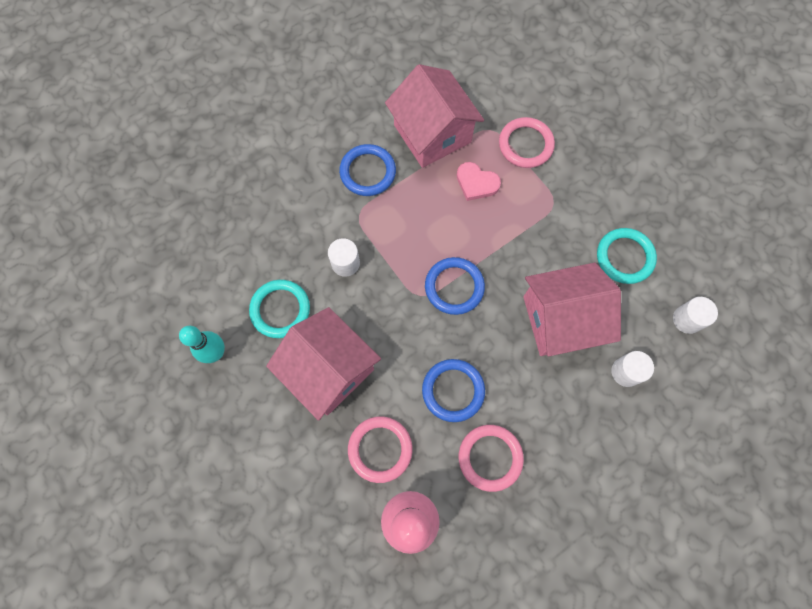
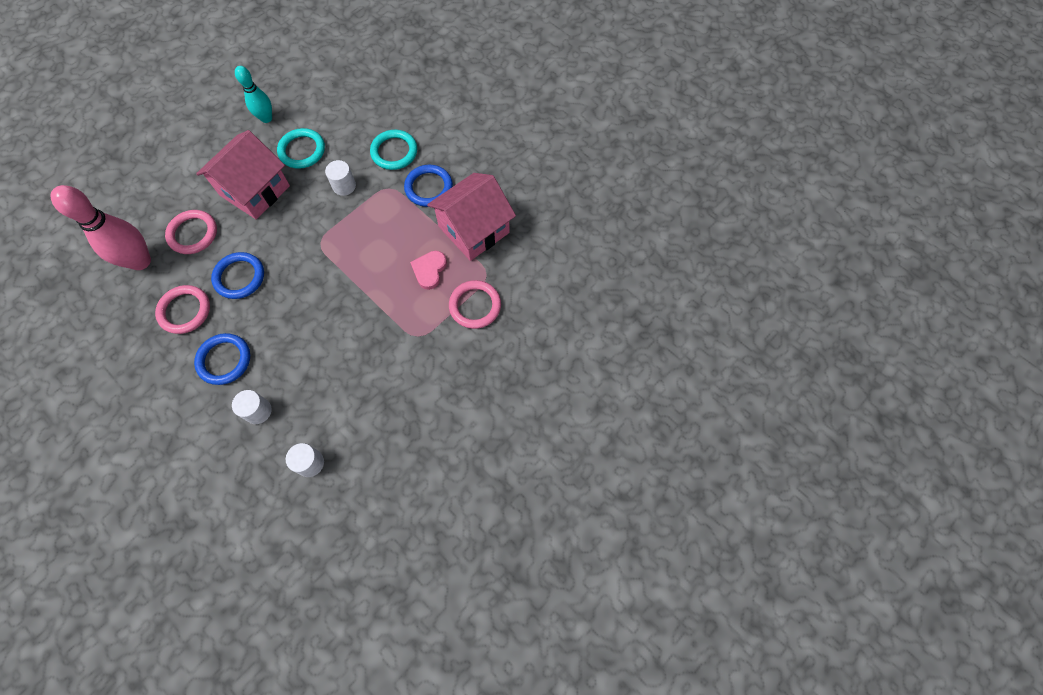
camera: 80 degrees right, 5 degrees down
blue ring [425,257,485,315] -> blue ring moved to [194,333,250,385]
pink house [523,263,621,357] -> none
turquoise ring [597,228,657,284] -> turquoise ring moved to [370,130,417,170]

